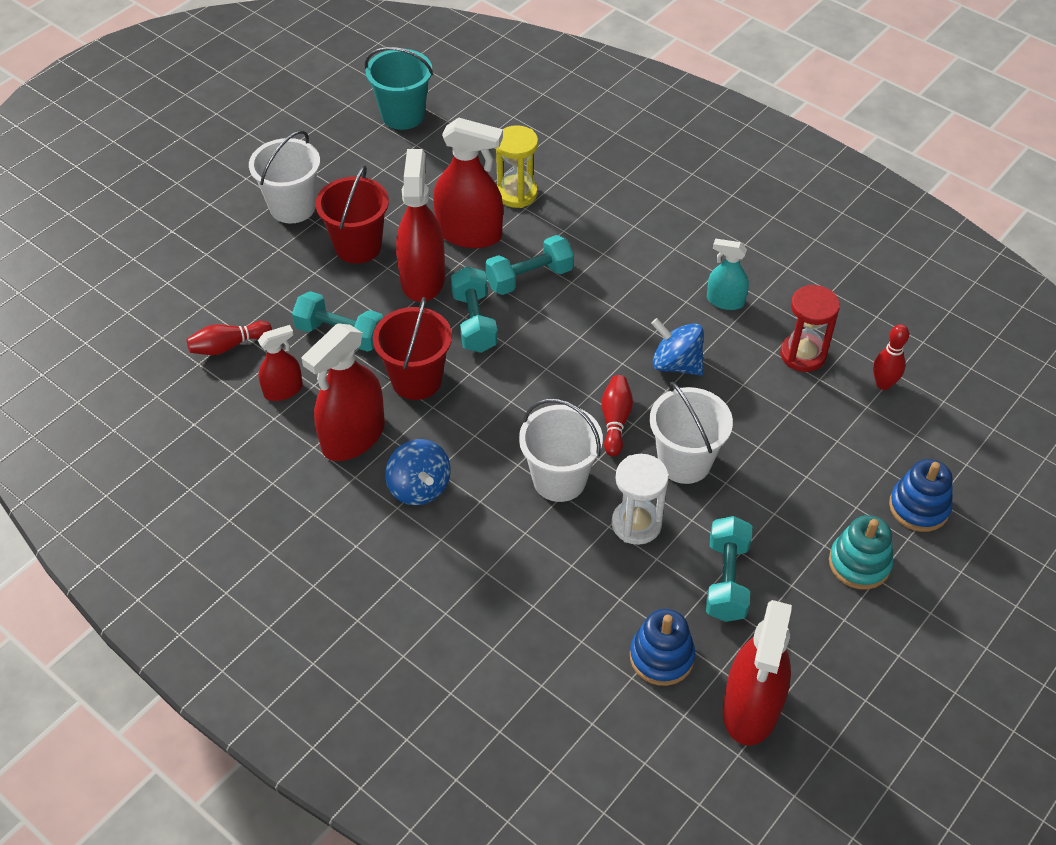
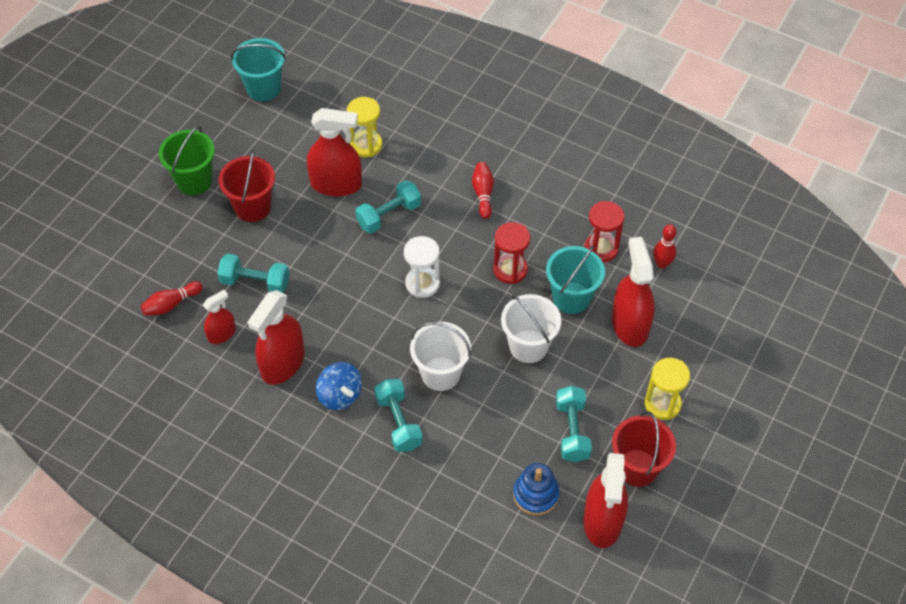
camera: 10 degrees left, 5 degrees up
white bucket [249,130,320,223] -> green bucket [159,126,215,195]
red bucket [373,297,452,400] -> red bucket moved to [612,411,676,487]
red spray bottle [396,149,445,302] -> red spray bottle moved to [612,237,655,347]
turquoise dumbbell [451,266,498,353] -> turquoise dumbbell moved to [374,379,423,452]
red bowling pin [602,375,633,456] -> red bowling pin moved to [472,162,494,219]
white hourglass [612,454,669,545] -> white hourglass moved to [404,236,440,298]
blue spinning top [651,318,704,376] -> red hourglass [493,222,530,284]
turquoise spray bottle [707,238,749,310] -> none
turquoise stacking toy [829,515,893,590] -> yellow hourglass [645,358,690,420]
blue stacking toy [889,459,953,532] -> none
none -> turquoise bucket [546,245,605,314]

